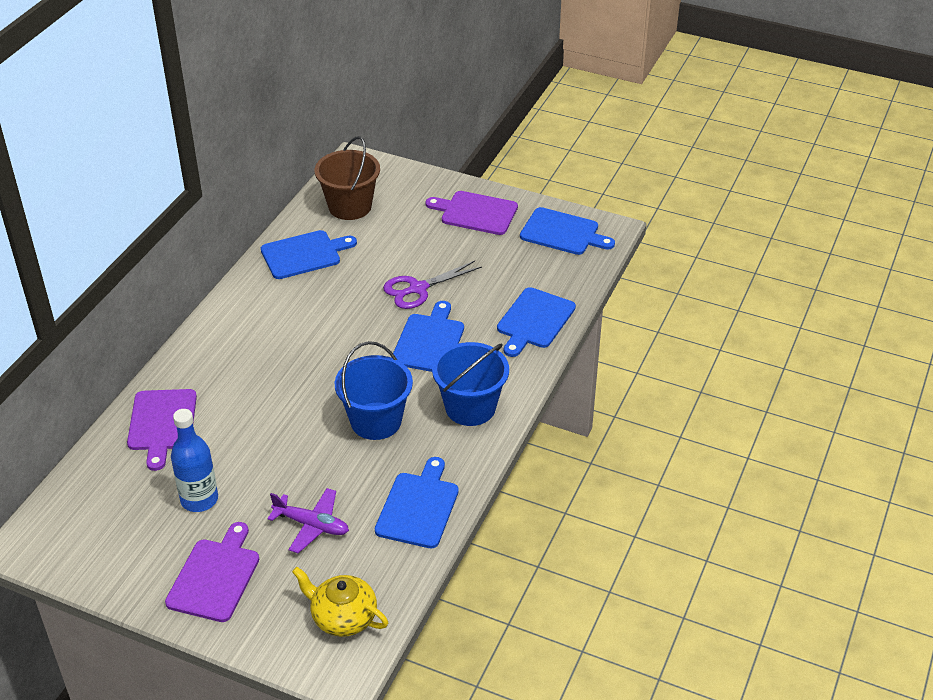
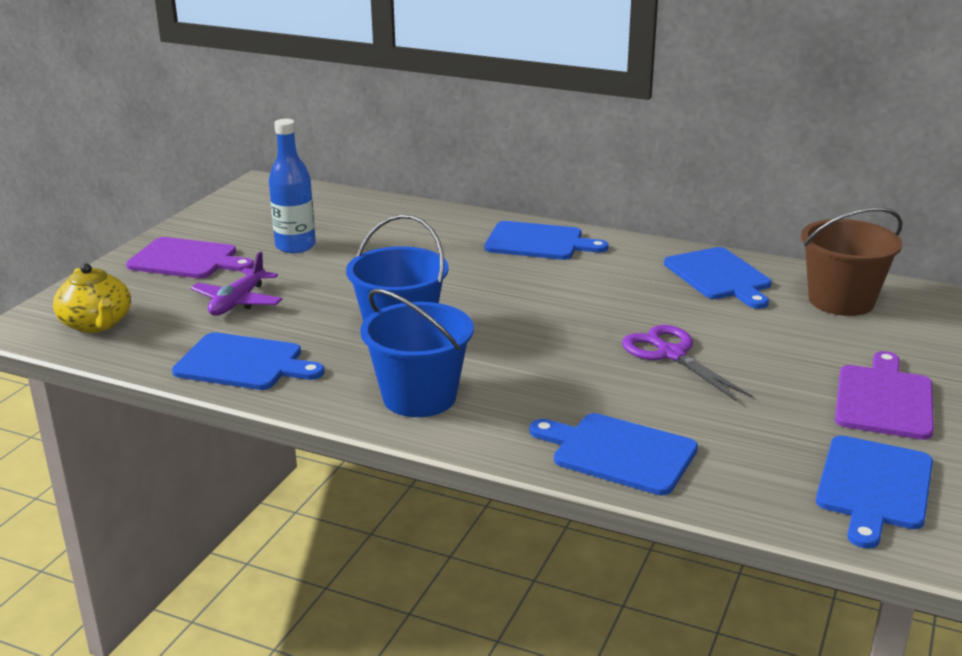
camera: 90 degrees right, 15 degrees down
purple cutting board [127,389,197,471] -> none
yellow teapot [292,567,388,637] -> yellow teapot turned 120 degrees clockwise [53,263,131,333]
blue cutting board [391,301,464,372] -> blue cutting board moved to [484,221,609,260]

